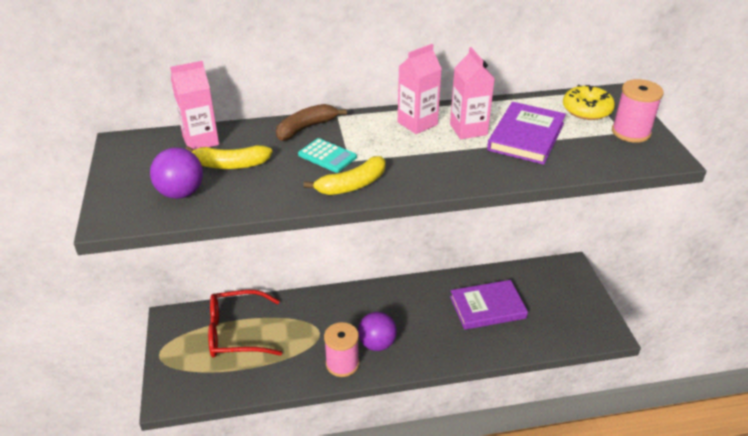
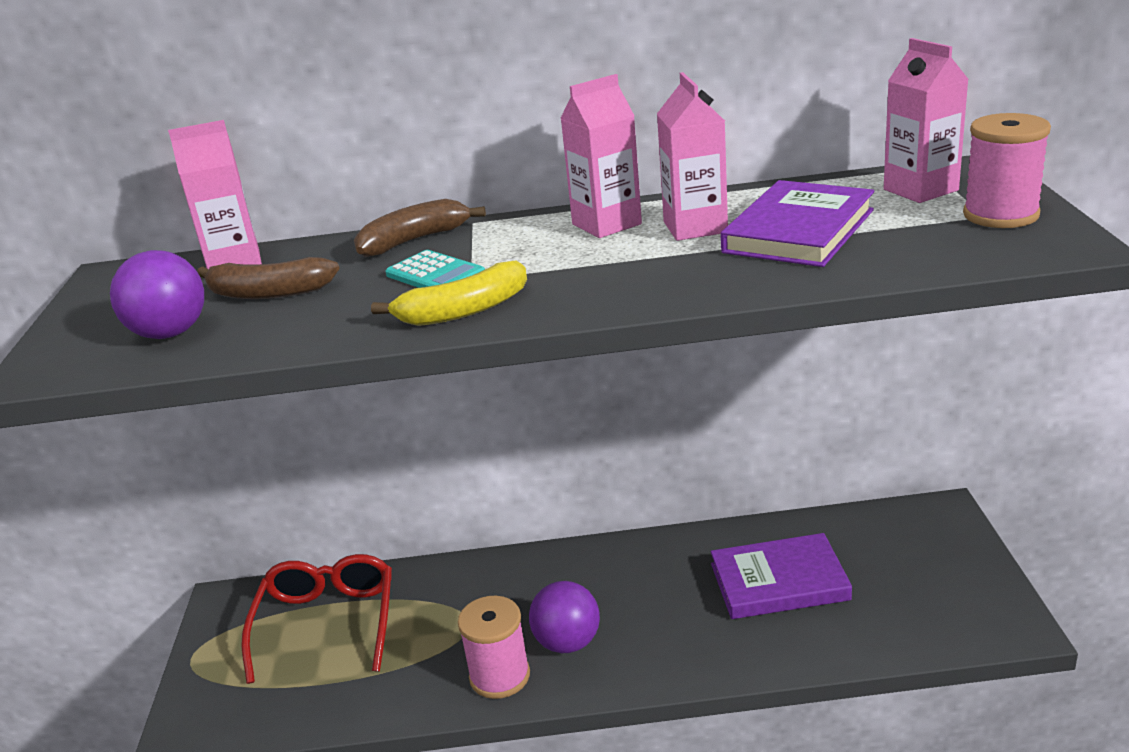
camera: 10 degrees right, 10 degrees down
yellow banana [185,145,272,169] -> brown banana [197,257,340,299]
red glasses [208,290,282,358] -> red glasses turned 90 degrees clockwise [241,554,392,684]
yellow donut [563,85,615,120] -> pink carton [884,38,969,203]

